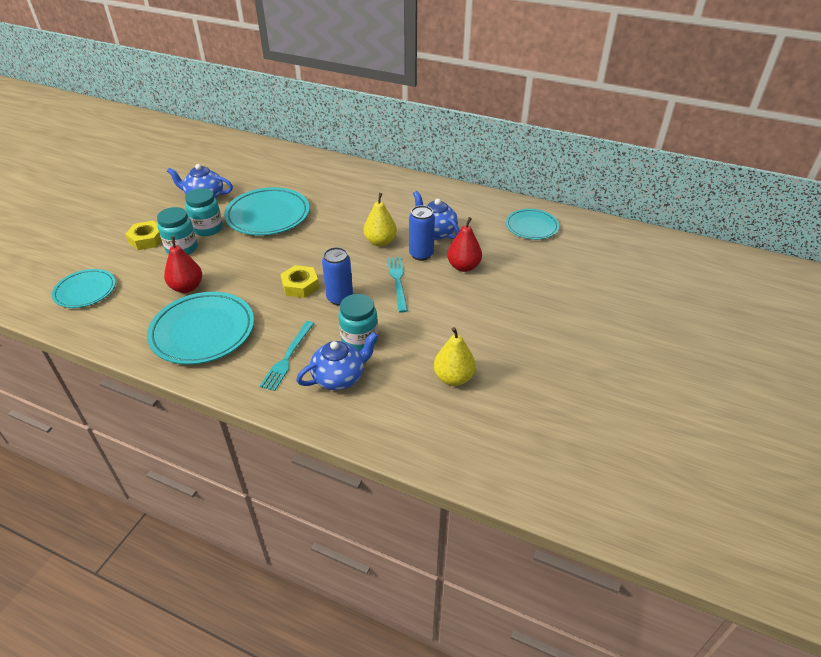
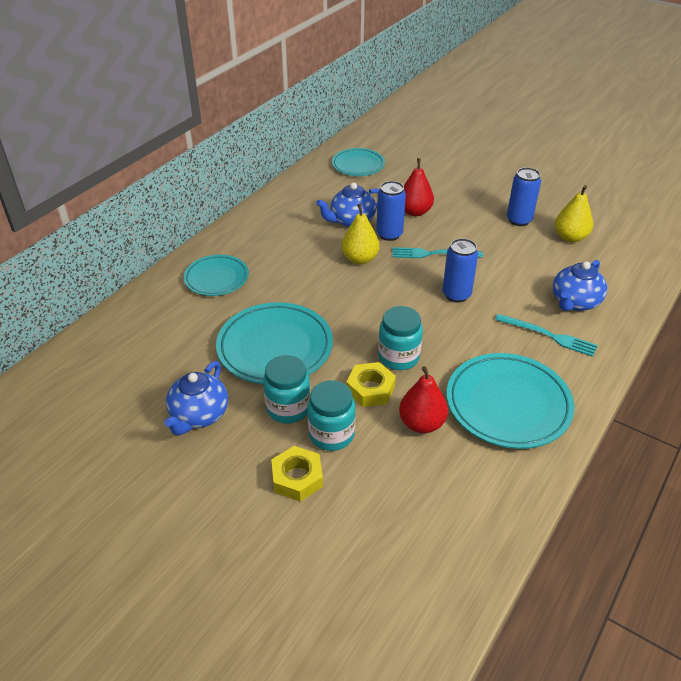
camera: 80 degrees left, 0 degrees up
turquoise plate [52,269,116,308] -> turquoise plate moved to [184,255,249,296]
yellow nut [280,265,319,298] -> yellow nut moved to [346,362,396,407]
blue teapot [296,332,378,390] -> blue teapot turned 120 degrees counterclockwise [553,260,607,311]
turquoise jar [338,294,378,351] -> turquoise jar moved to [378,306,423,370]
none -> blue can [507,167,541,226]

